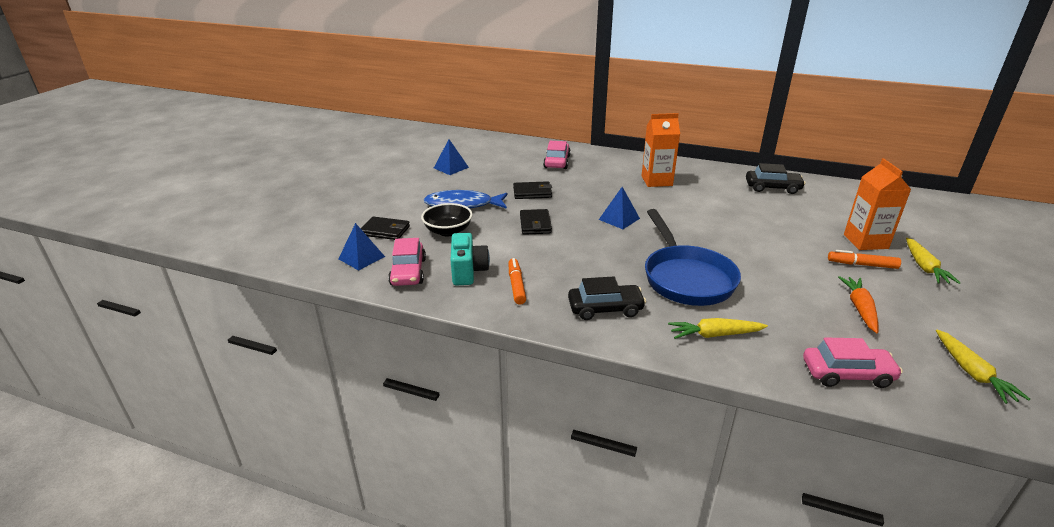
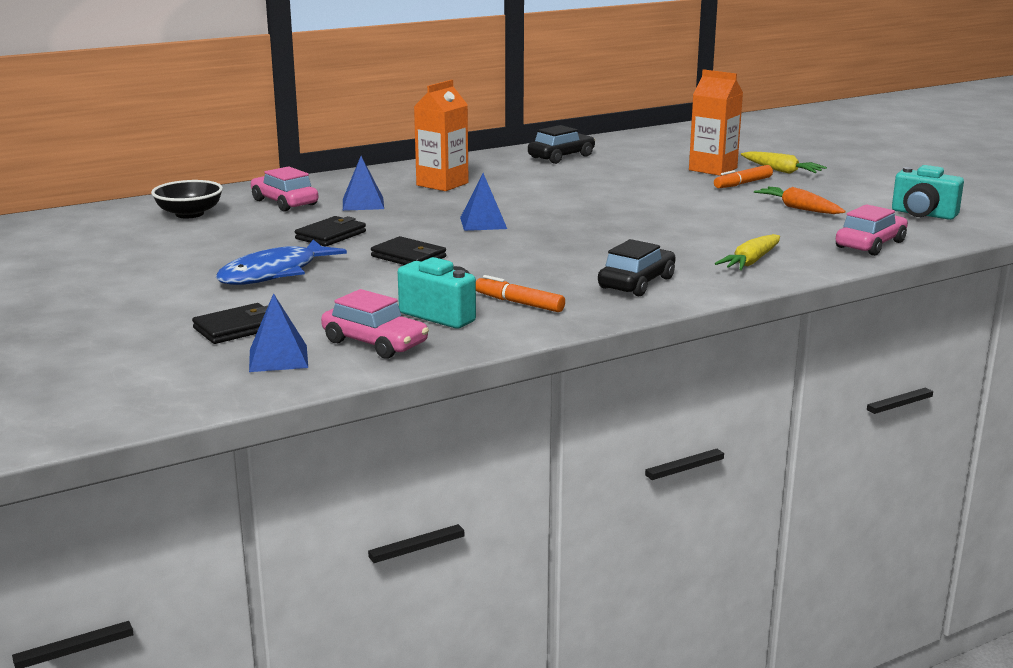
camera: 50 degrees left, 10 degrees down
black bowl [421,203,473,236] -> black bowl moved to [151,180,223,218]
blue pyramid [434,139,469,175] -> blue pyramid moved to [343,156,384,211]
blue pan [645,209,741,306] -> none
yellow carrot [936,329,1030,404] -> turquoise camera [892,165,964,220]

